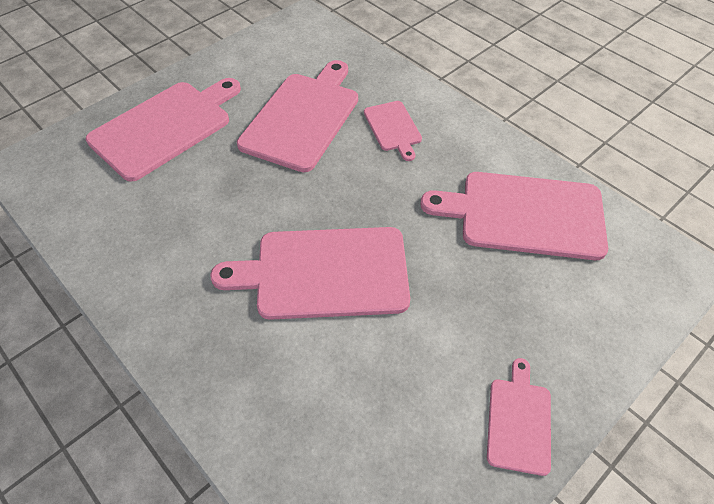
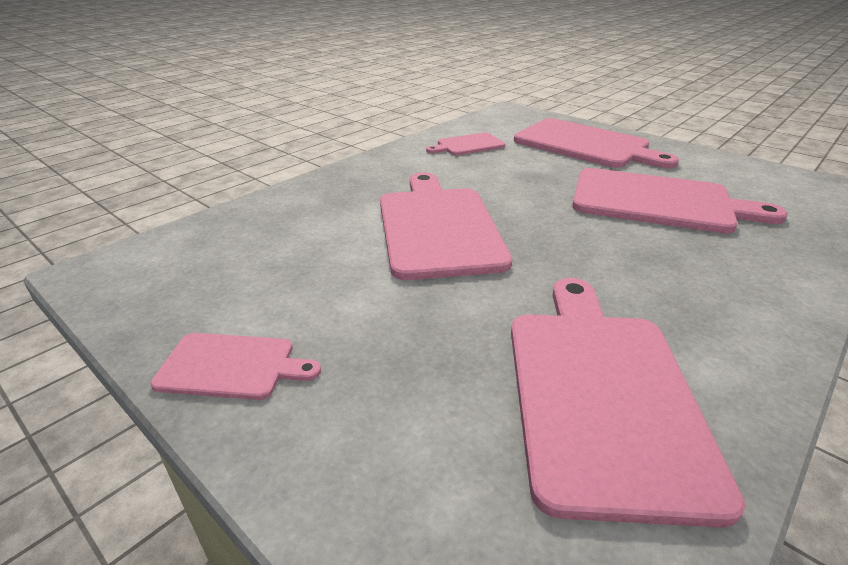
camera: 85 degrees right, 20 degrees down
pink cutting board [364,101,422,161] -> pink cutting board moved to [426,132,505,155]

